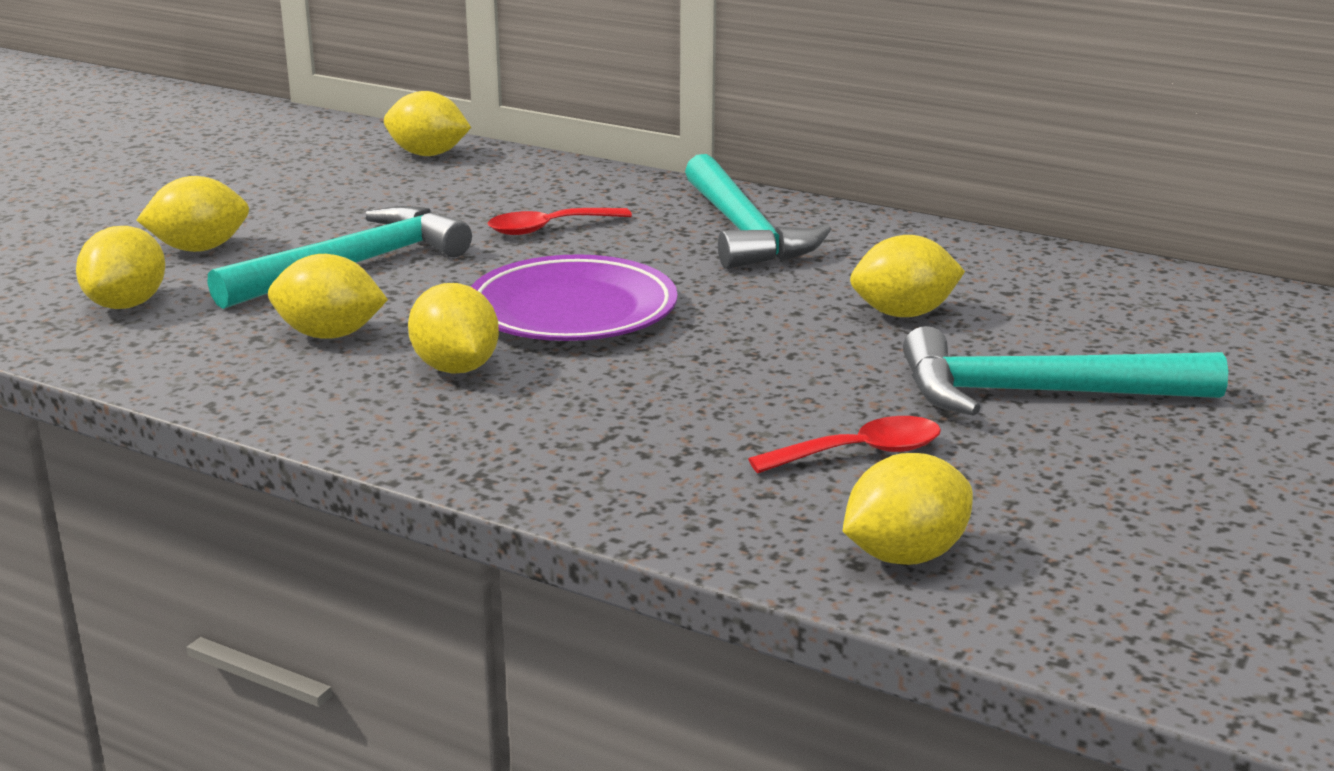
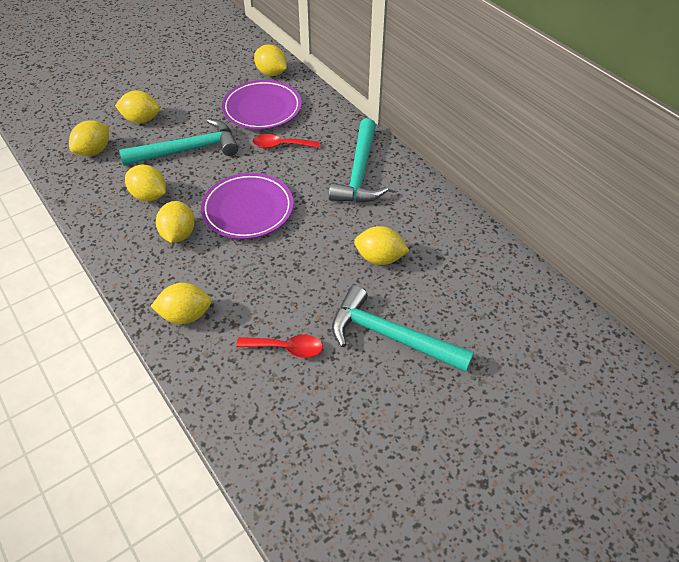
camera: 25 degrees right, 25 degrees up
yellow lemon [842,453,973,565] -> yellow lemon moved to [151,283,212,324]
none -> purple plate [222,80,302,130]

